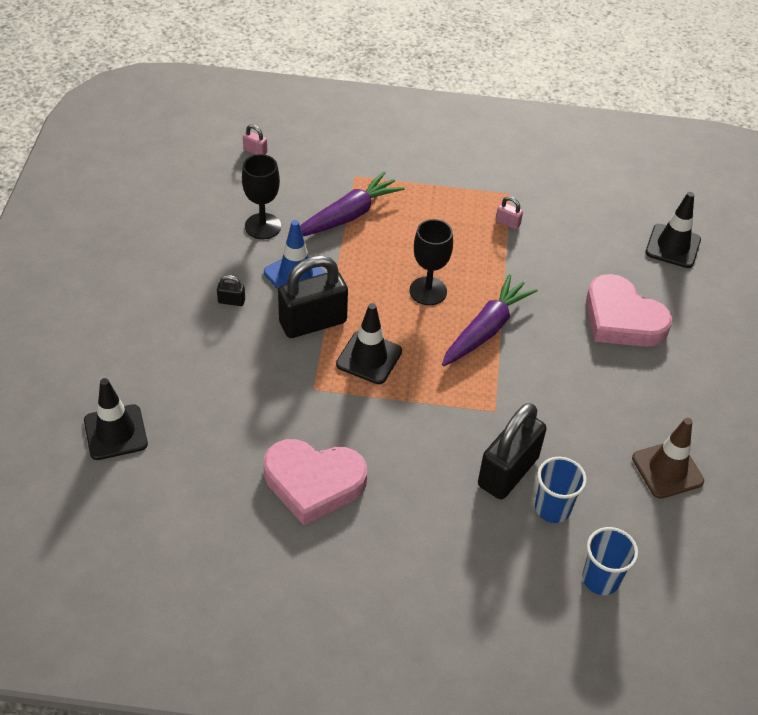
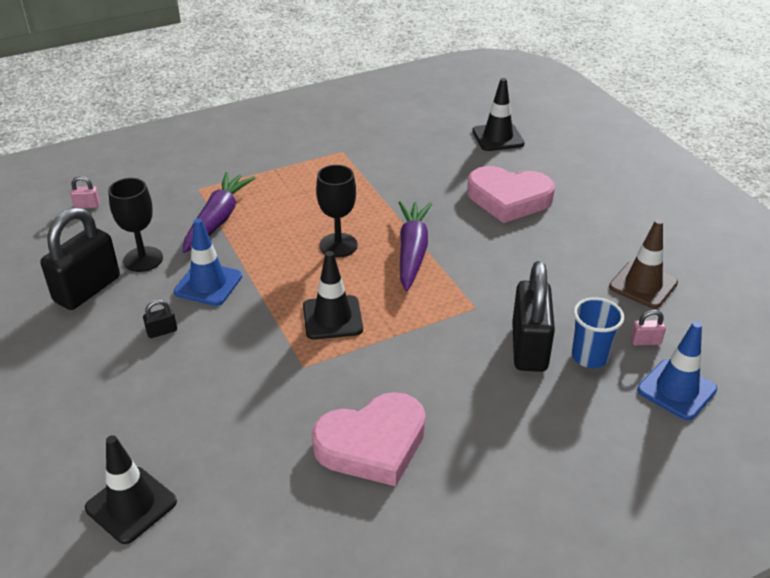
camera: 30 degrees left, 10 degrees down
black padlock [278,255,348,338] -> black padlock moved to [41,207,120,310]
pink padlock [496,196,523,230] -> pink padlock moved to [631,310,666,346]
blue cup [582,527,638,595] -> blue traffic cone [637,321,717,420]

